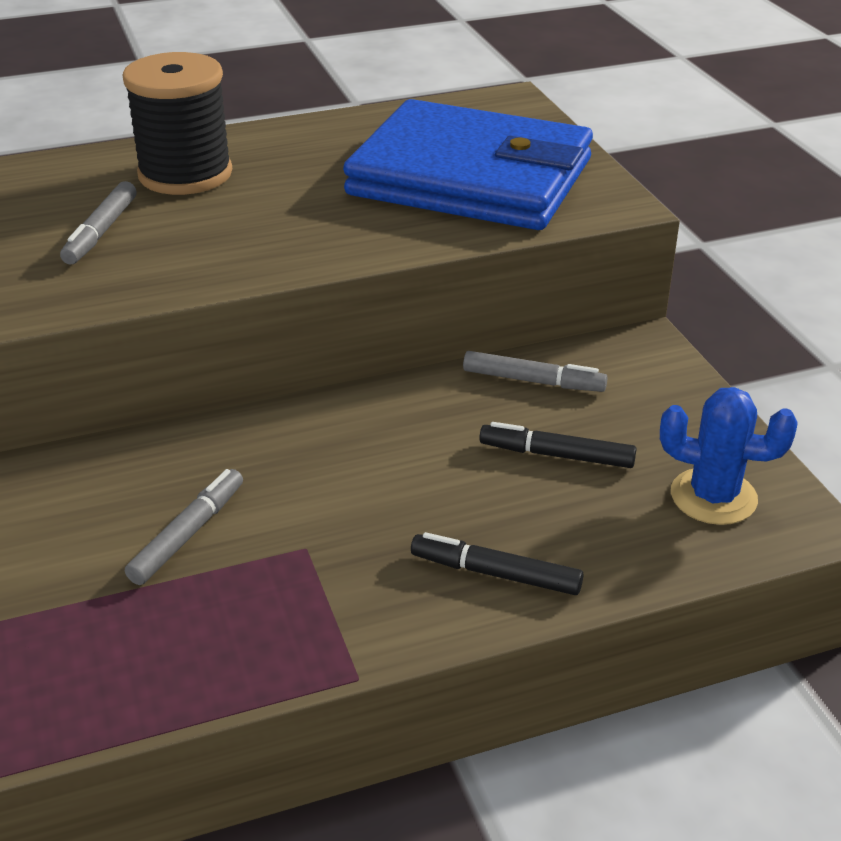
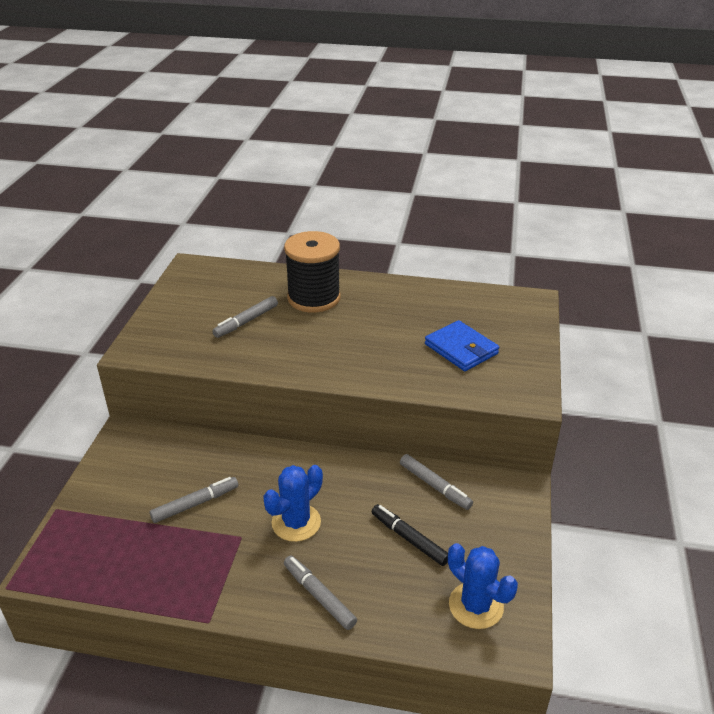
camera: 30 degrees right, 0 degrees up
blue wallet [343,99,593,230] -> blue wallet [425,320,499,371], size x0.46
black marker [411,532,584,595] -> grey marker [284,555,357,630]
none -> blue cactus [263,465,323,542]

